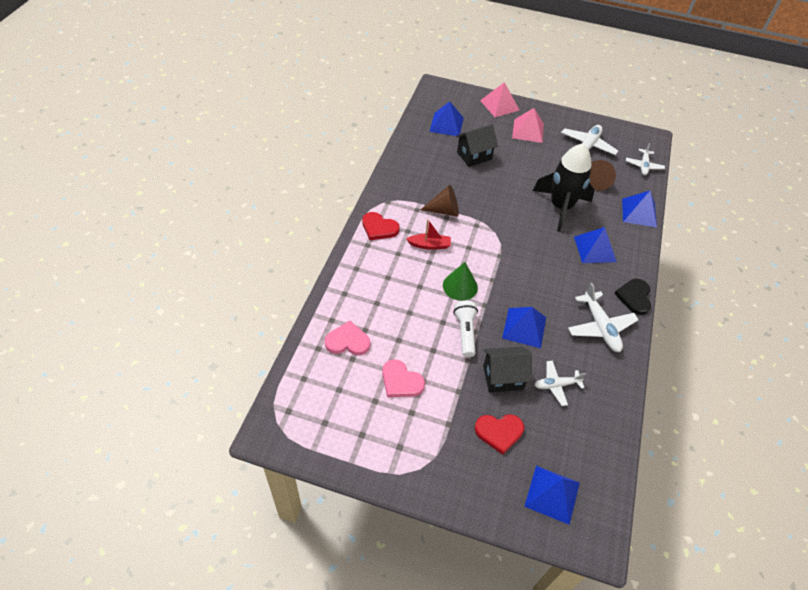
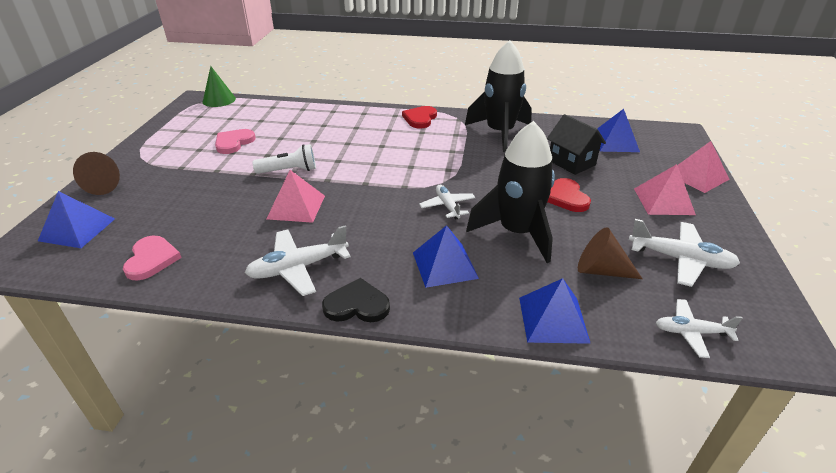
camera: 85 degrees right, 15 degrees down
pink heart [325,321,370,355] -> pink heart moved to [123,236,182,281]
red boat [406,219,451,249] -> none
brown cone [420,185,459,217] -> brown cone moved to [73,152,120,195]
green cone [443,262,478,301] -> green cone moved to [203,66,236,107]
red heart [475,414,524,455] -> red heart moved to [548,178,591,212]
black house [483,346,532,393] -> none
blue pyramid [502,307,546,348] -> pink pyramid [266,170,325,223]
white plane [535,361,586,406] -> white plane moved to [419,185,475,220]
none -> black rocket [465,40,532,152]

